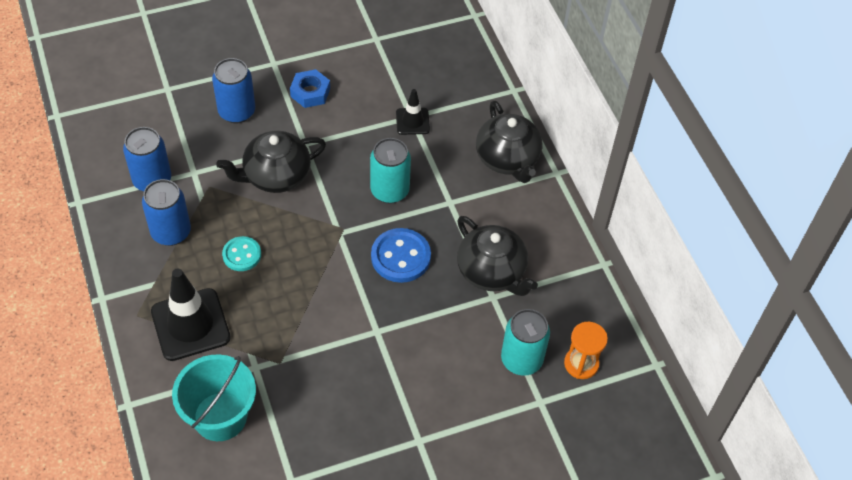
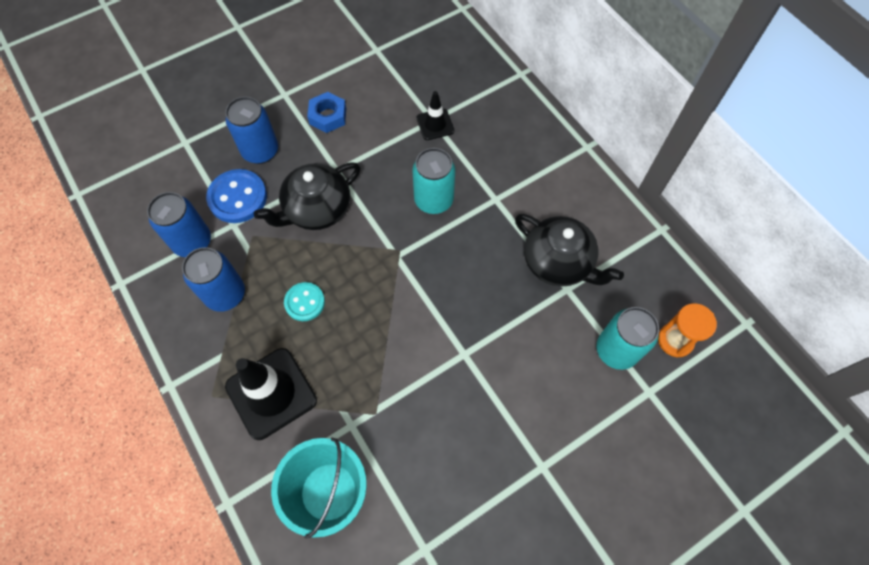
camera: 10 degrees left, 10 degrees up
blue button [371,228,431,283] -> blue button moved to [206,169,267,223]
black teapot [476,100,542,183] -> none

